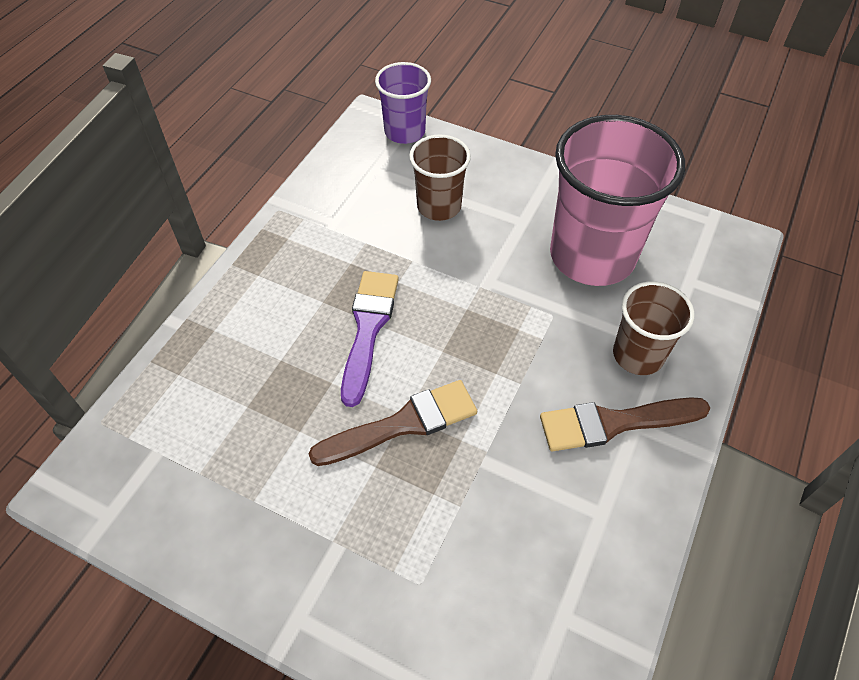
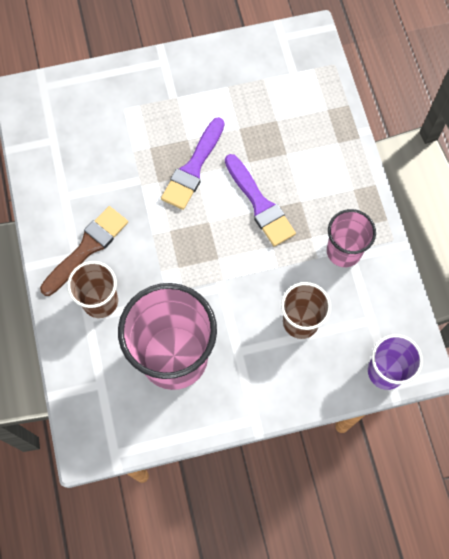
camera: 140 degrees right, 15 degrees up
brown brush [309,380,477,466] -> purple brush [161,117,224,210]
none -> pink cup [327,209,376,267]

